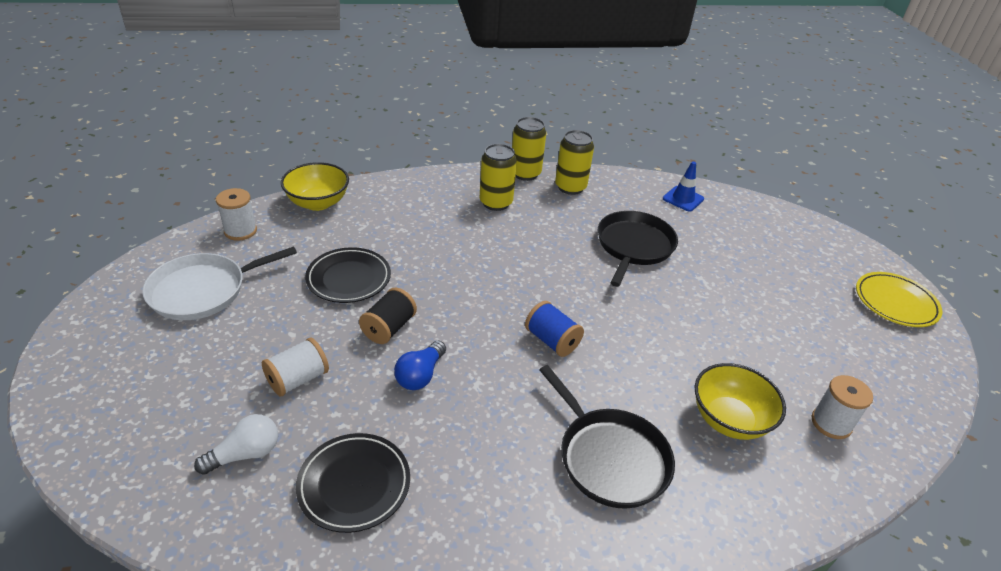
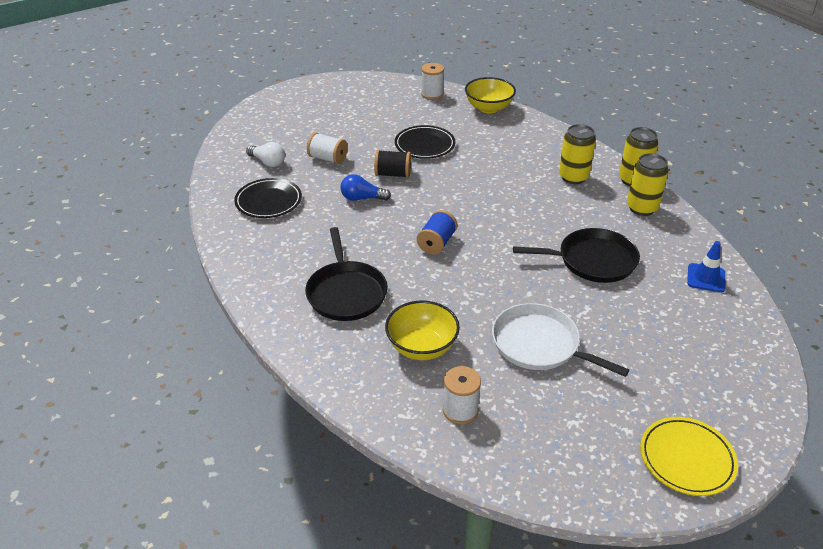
camera: 70 degrees right, 0 degrees up
white pan [142,246,297,320] -> white pan moved to [492,303,629,377]
black pan [539,365,675,509] -> black pan turned 45 degrees counterclockwise [305,227,388,321]

